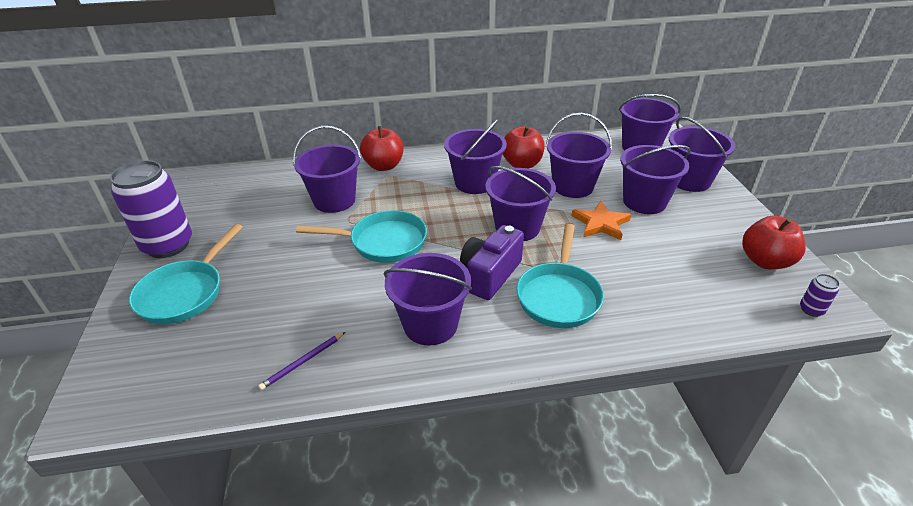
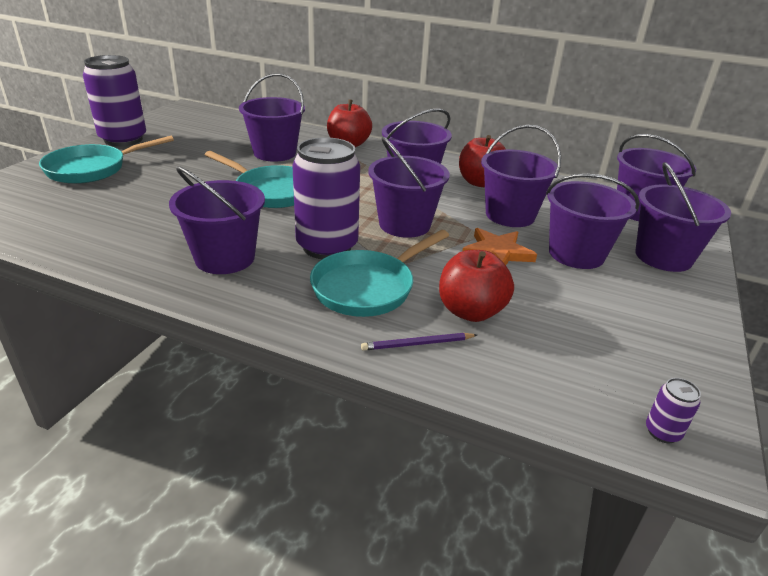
camera: 30 degrees right, 5 degrees down
purple pencil [258,332,345,390] -> purple pencil moved to [361,333,477,351]
purple camera [460,225,524,300] -> purple can [292,137,360,259]
red apple [742,215,806,269] -> red apple moved to [439,250,514,322]

